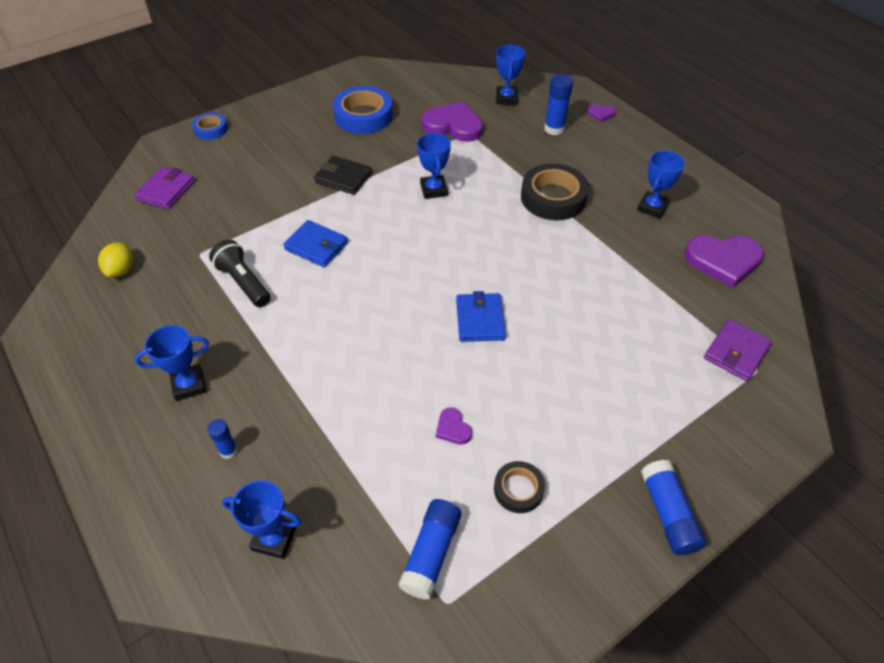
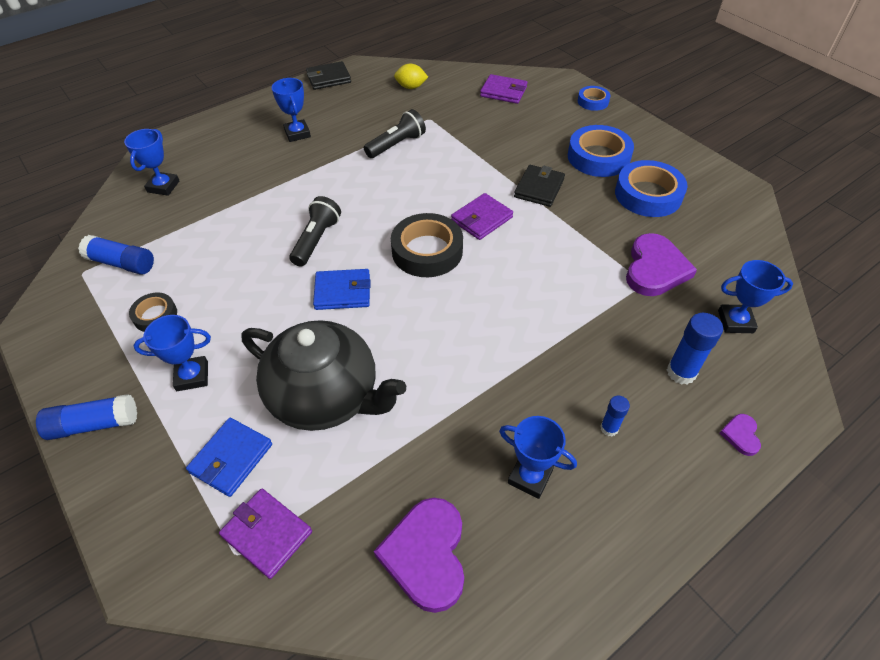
camera: 90 degrees right, 0 degrees up
blue glue stick [207,419,238,459] -> blue glue stick moved to [600,395,630,437]
blue wallet [283,220,348,267] -> blue wallet moved to [186,418,272,497]
blue trophy [417,133,451,199] -> blue trophy moved to [134,315,211,391]
purple heart [436,407,472,445] -> none
black tape [521,163,589,220] -> black tape moved to [391,213,463,277]
none -> black teapot [241,320,406,431]
none -> black flashlight [289,196,341,267]
none -> black wallet [306,61,351,90]
none -> purple wallet [451,193,513,240]
none -> blue tape [568,125,634,177]

